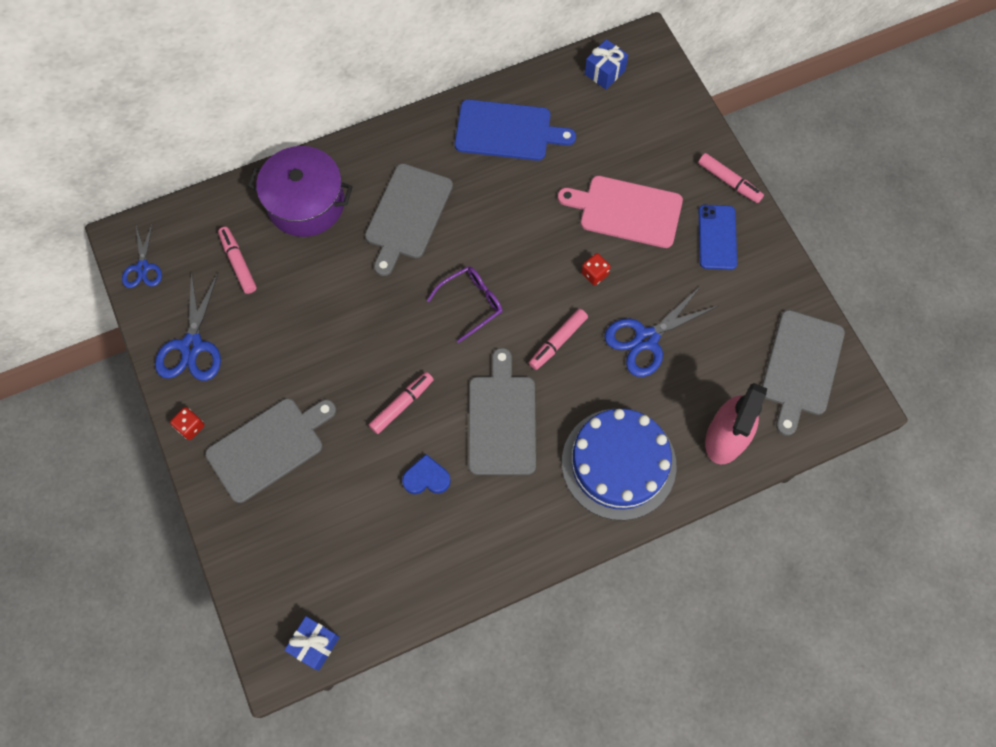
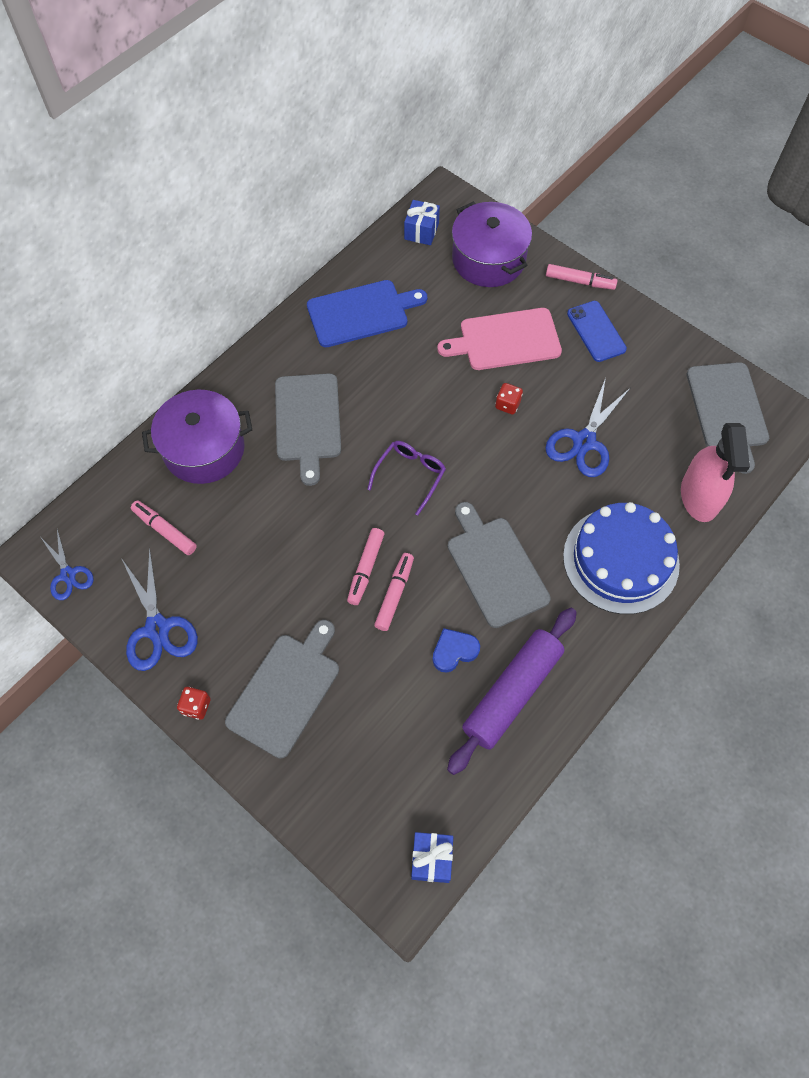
camera: 25 degrees left, 5 degrees down
pink marker [529,309,588,370] -> pink marker moved to [347,528,384,605]
none -> purple rolling pin [447,608,577,775]
none -> purple pot [452,202,532,287]

